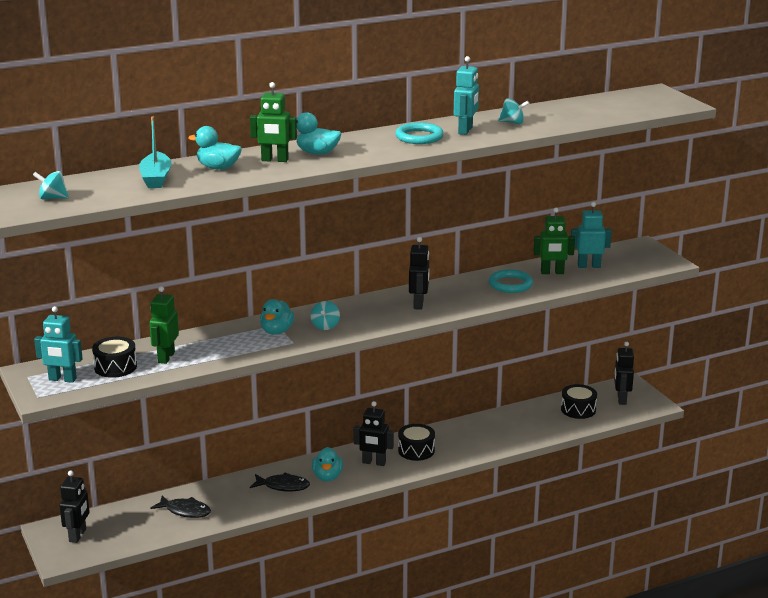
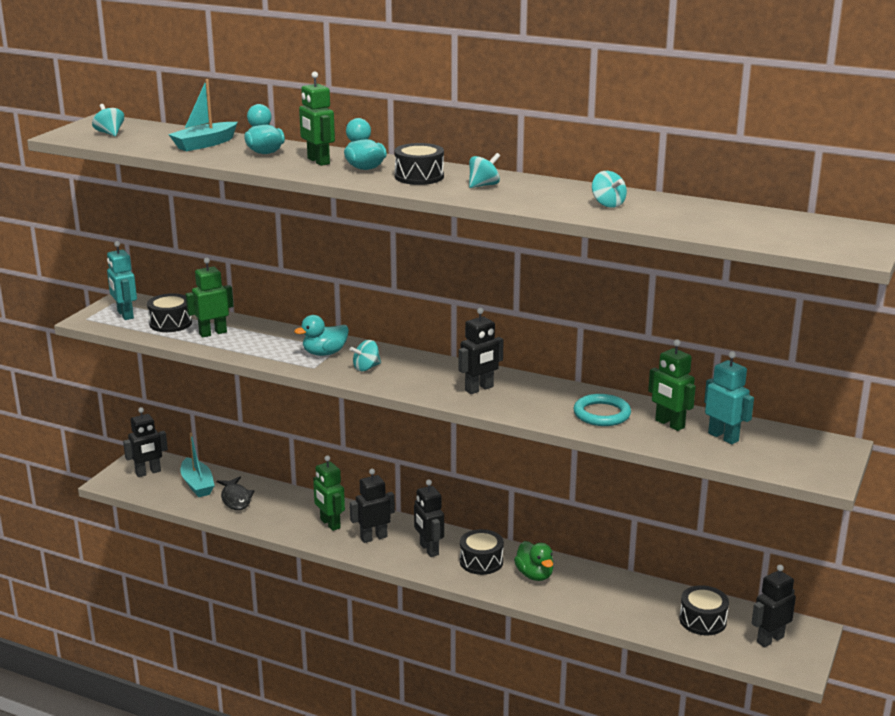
camera: 50 degrees right, 0 degrees up
black fish [250,472,310,492] -> green robot [313,455,345,531]
turquoise duck [312,447,343,481] -> black robot [350,469,395,543]
turquoise ring [395,122,444,144] -> turquoise spinning top [469,153,500,188]
turquoise robot [454,56,479,135] -> none
none -> turquoise boat [180,433,215,497]
none -> black drum [394,143,444,185]
none -> green duck [514,541,553,581]

